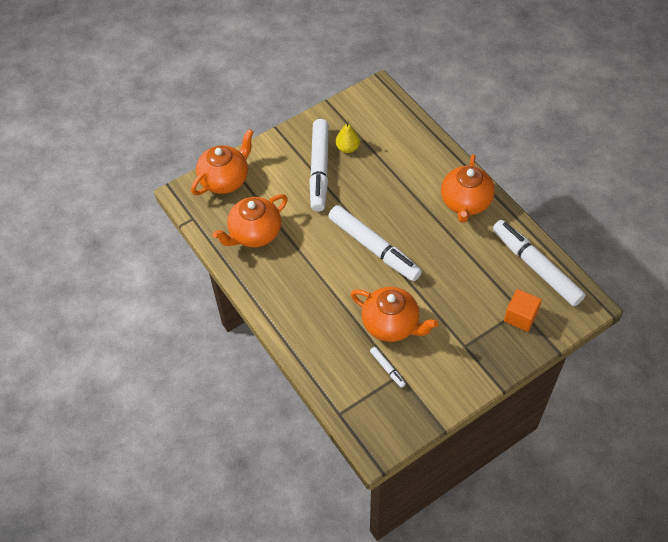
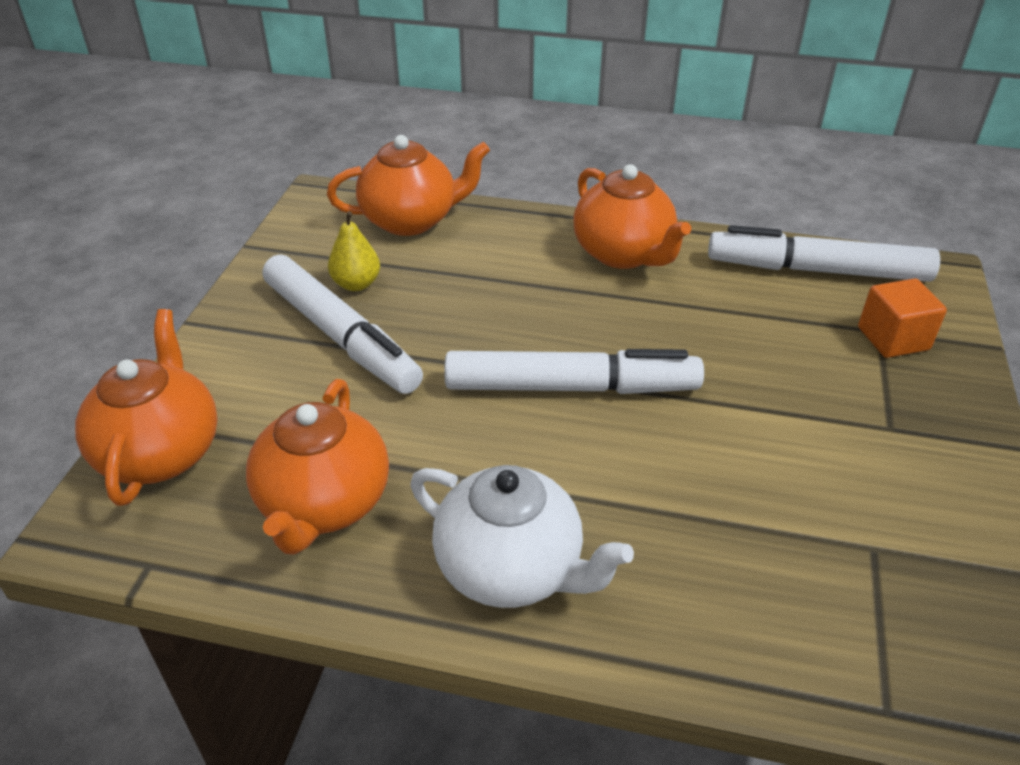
camera: 45 degrees left, 15 degrees down
orange teapot [351,287,438,342] -> orange teapot moved to [327,135,490,236]
white marker [370,347,406,388] -> none
none -> white teapot [410,465,634,608]

